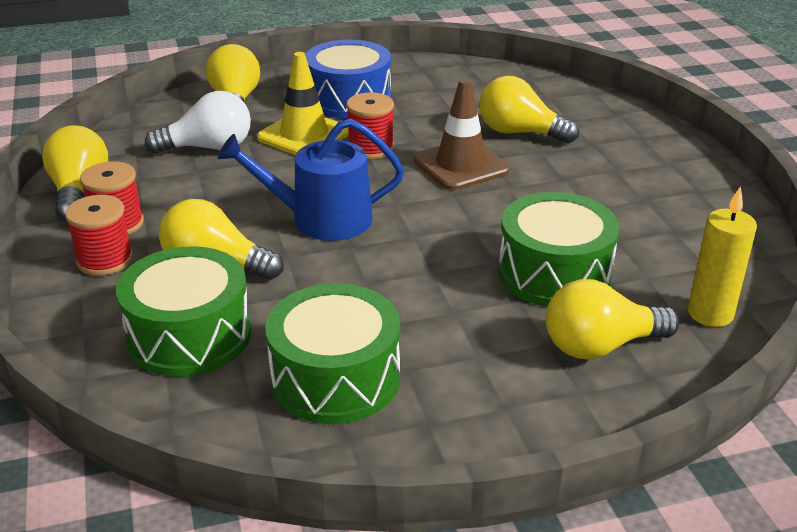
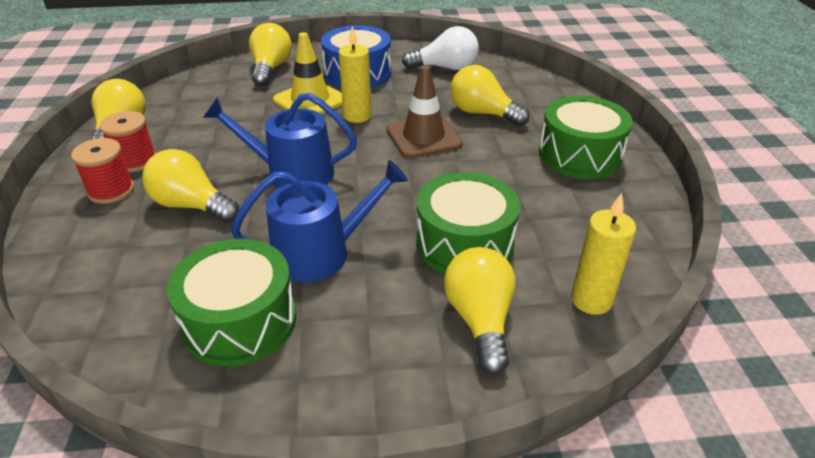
camera: 10 degrees right, 5 degrees up
green drum [116,246,251,377] -> green drum moved to [539,96,633,179]
white light bulb [145,91,251,154] -> white light bulb moved to [402,26,479,70]
red spool [346,92,394,159] -> yellow candle [339,26,372,123]
yellow light bulb [546,279,679,360] -> yellow light bulb turned 90 degrees clockwise [444,247,516,374]
none -> blue watering can [231,160,408,282]

